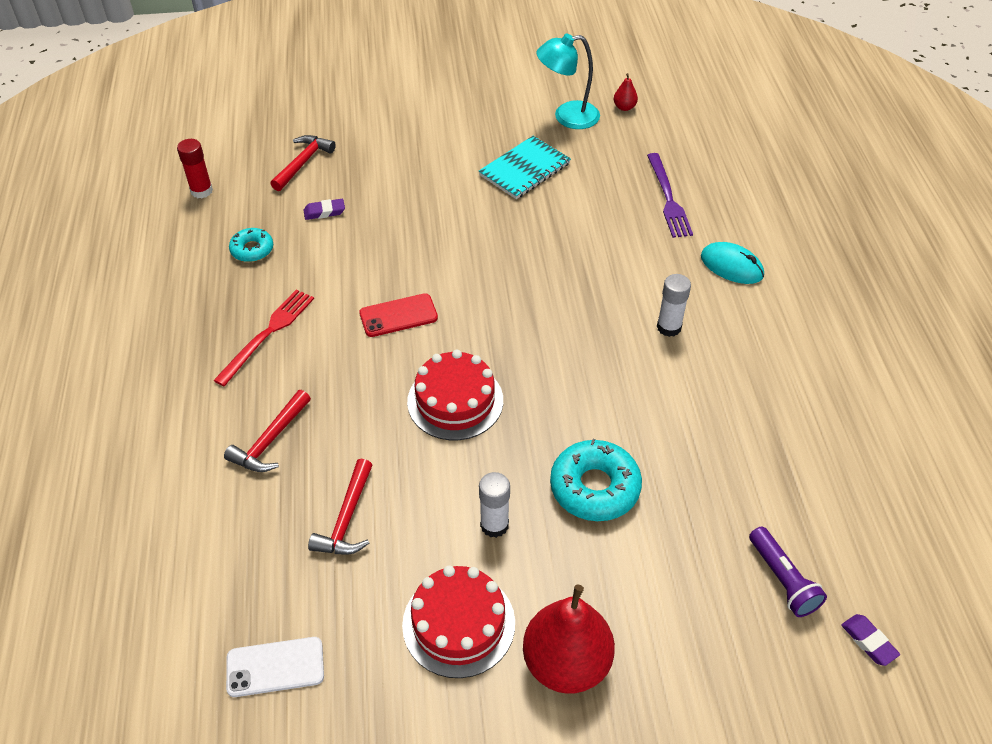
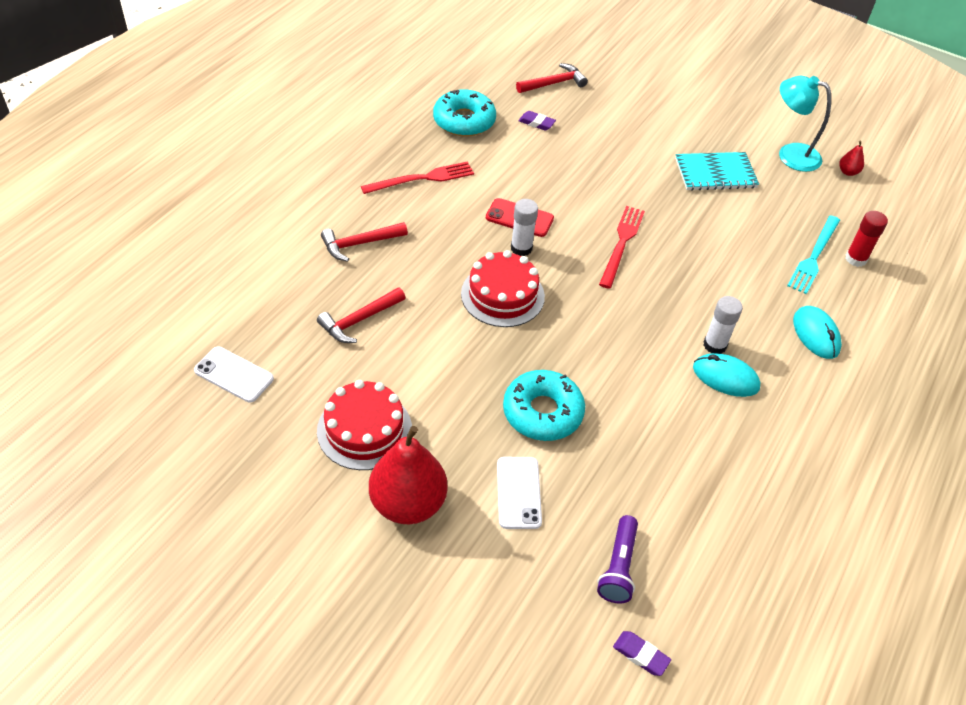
camera: 35 degrees right, 0 degrees up
red glue stick [177,139,213,198] -> red glue stick moved to [845,211,888,267]
turquoise donut [229,228,273,262] -> turquoise donut [433,89,496,137], size x1.72
white glue stick [479,472,510,538] -> white glue stick moved to [511,199,538,256]
purple fork [647,153,693,238] -> turquoise fork [787,215,840,294]
purple eraser [841,614,900,666] -> purple eraser turned 60 degrees counterclockwise [613,631,671,676]
none -> white phone [497,457,542,529]
none -> red fork [599,206,645,289]
none -> turquoise mouse [693,353,760,397]

